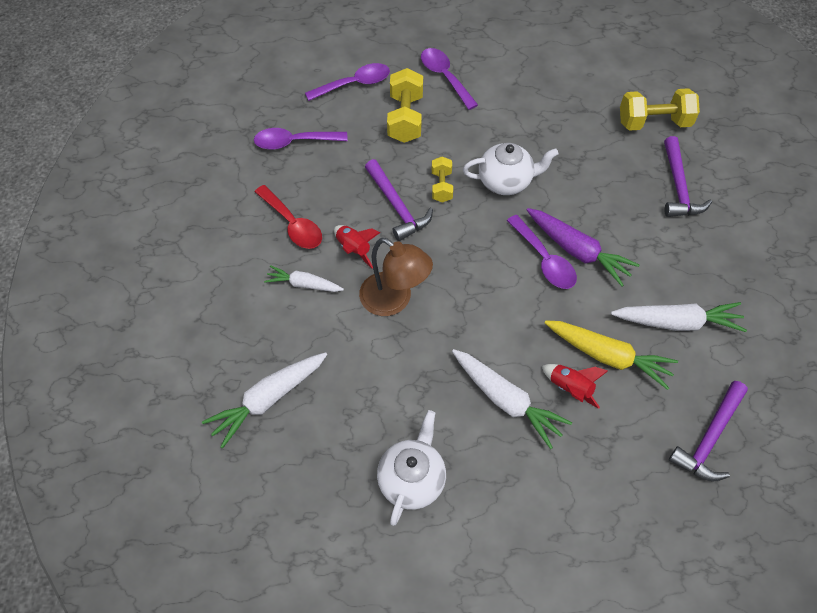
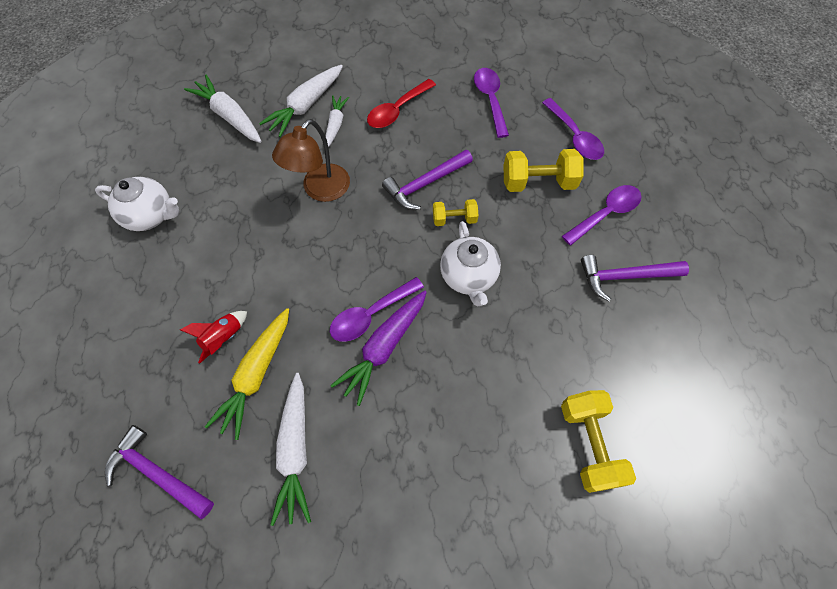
camera: 85 degrees right, 5 degrees up
red rocket [334,225,380,268] -> none
white carrot [452,349,572,449] -> white carrot moved to [259,65,343,137]
purple hammer [664,136,712,217] -> purple hammer moved to [581,255,689,302]

